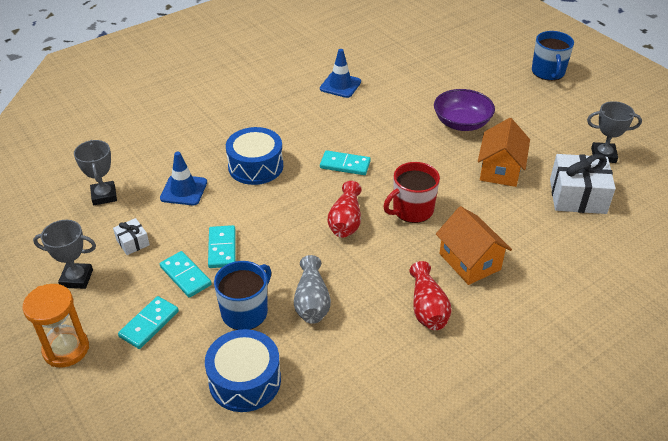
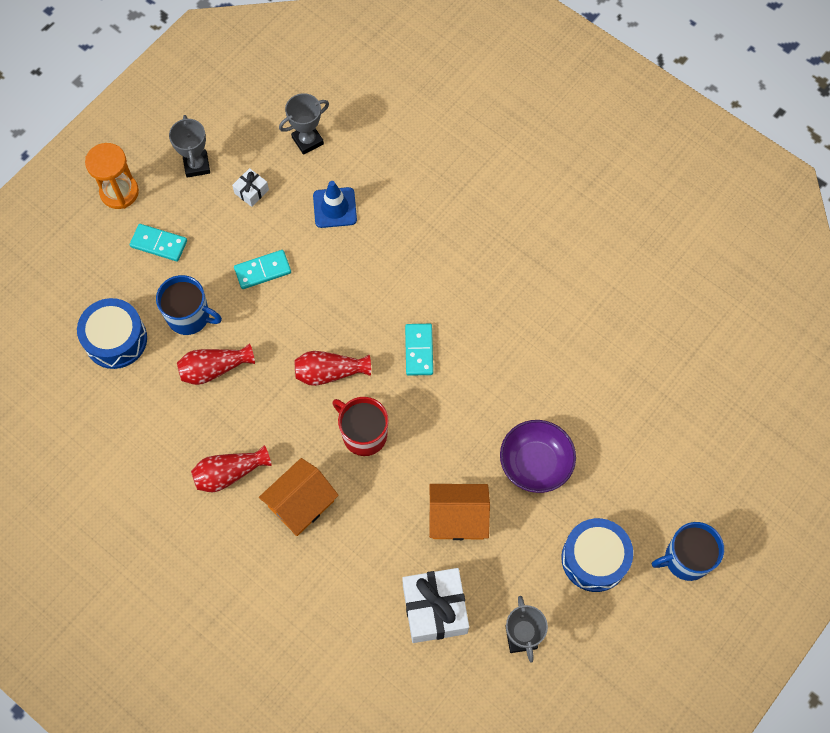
camera: 75 degrees right, 25 degrees up
turquoise domino [160,251,212,298] -> none
blue drum [226,127,283,185] -> blue drum moved to [561,518,633,592]
grey vase [294,255,331,324] -> red vase [177,343,255,385]
blue traffic cone [320,49,361,98] -> none

